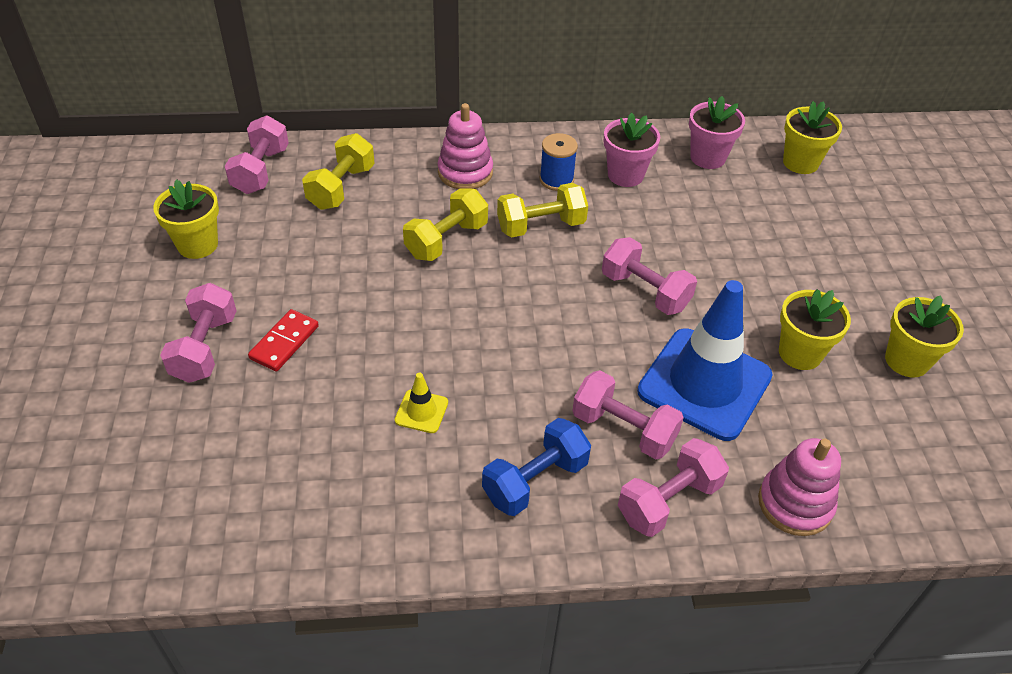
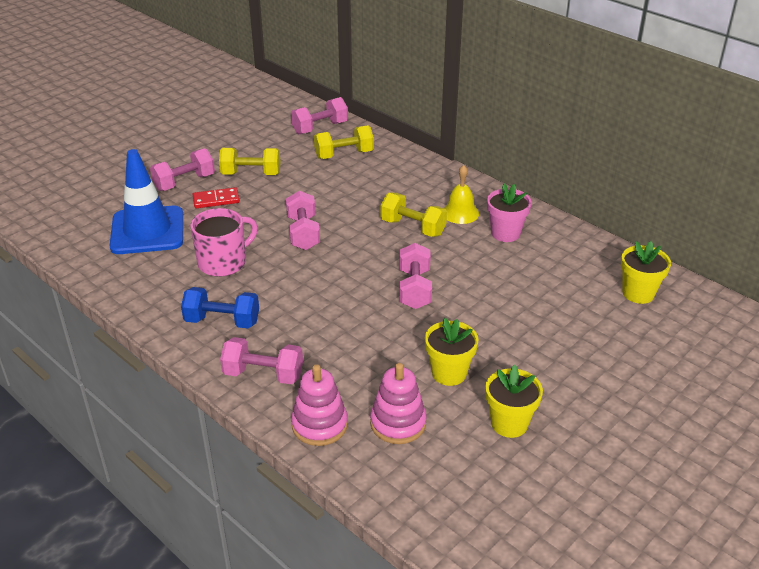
camera: 50 degrees right, 10 degrees down
yellow flower pot [153,179,219,259] -> none
yellow traffic cone [395,373,448,433] -> pink mug [190,208,258,277]
yellow dumbbell [403,188,488,261] -> yellow dumbbell moved to [219,148,280,175]
pink stacking toy [438,103,493,189] -> pink stacking toy moved to [370,363,426,444]
blue spool [540,133,578,191] -> yellow bell [444,165,479,224]
pink dumbbell [572,370,684,459] -> pink dumbbell moved to [286,191,320,250]
blue traffic cone [637,280,773,441] -> blue traffic cone moved to [110,149,183,254]
pink flower pot [689,96,745,169] -> none

